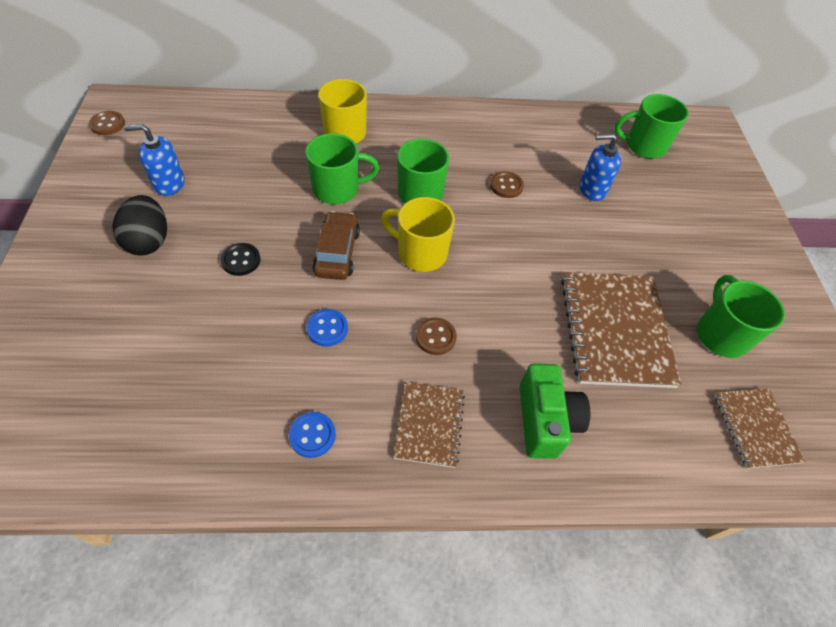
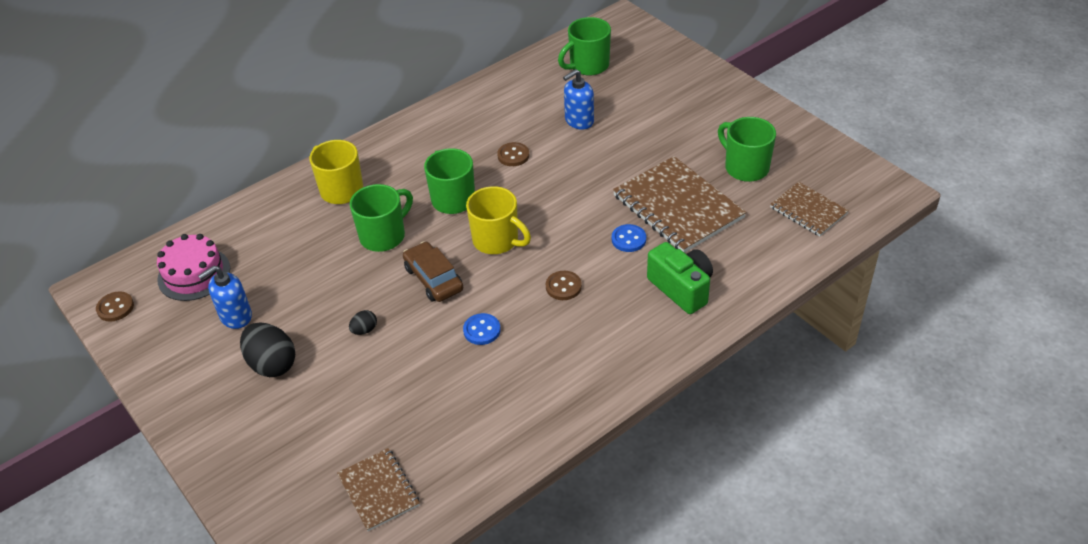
camera: 30 degrees left, 10 degrees down
black button [220,243,260,276] -> black egg [349,310,377,335]
blue button [289,412,336,458] -> blue button moved to [612,224,646,252]
yellow mug [381,197,455,272] -> yellow mug turned 135 degrees counterclockwise [466,186,531,254]
brown notebook [393,382,465,468] -> brown notebook moved to [337,448,420,531]
none -> pink cake [157,234,230,301]

